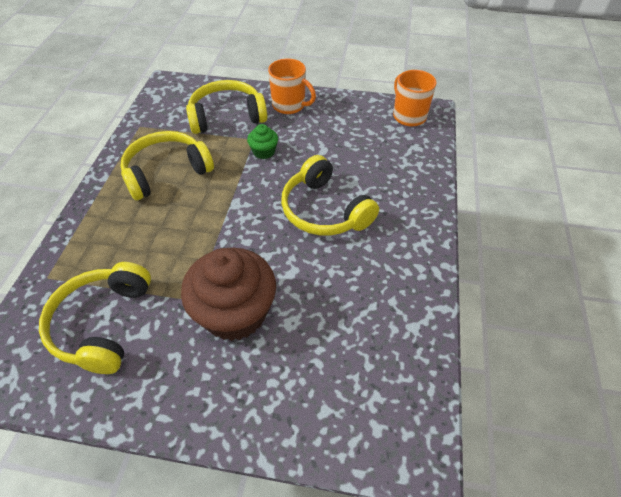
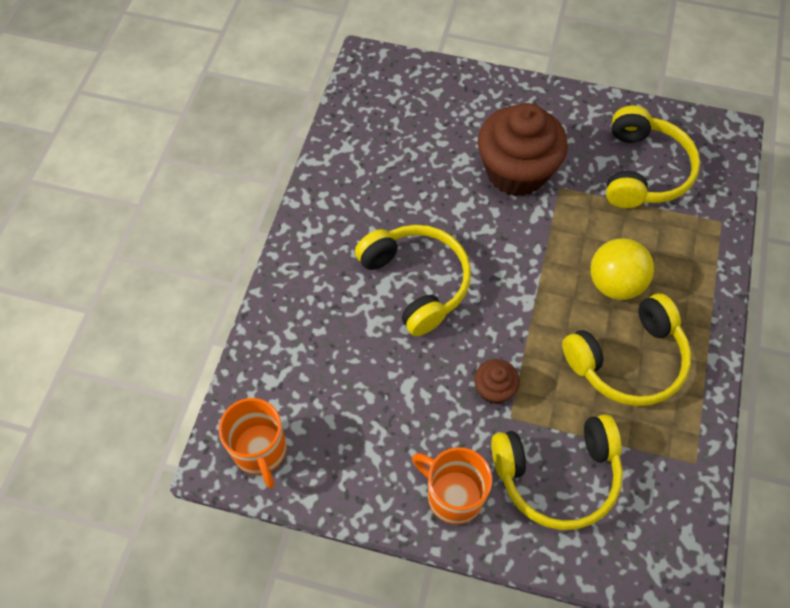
camera: 175 degrees left, 10 degrees up
green cupcake [247,124,278,159] -> brown cupcake [474,359,520,404]
none -> yellow ball [590,238,654,300]

